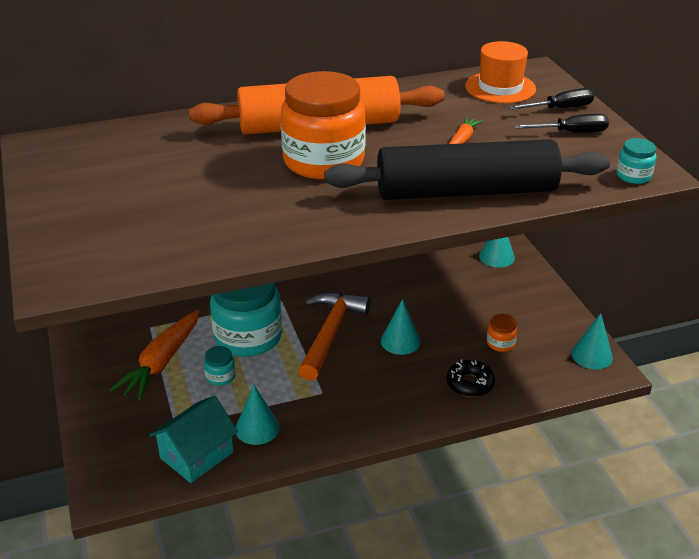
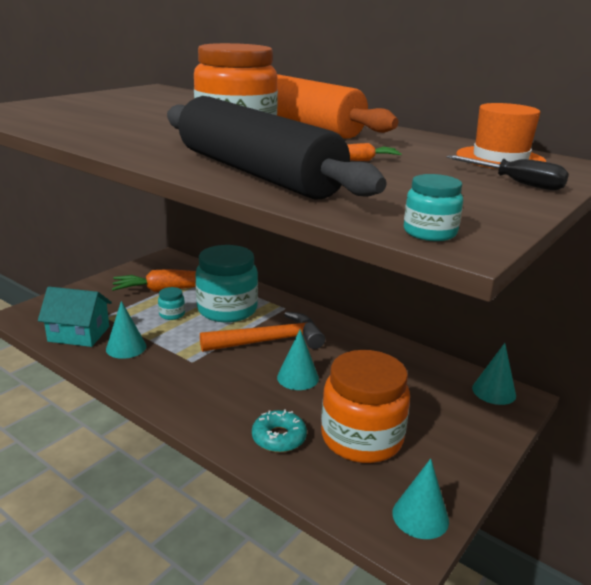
camera: 55 degrees right, 10 degrees down
black donut [447,360,495,397] -> turquoise donut [252,410,307,453]
orange jar [487,314,517,352] -> orange jar [321,350,410,463], size x2.39
black screwdriver [514,114,609,133] -> none

